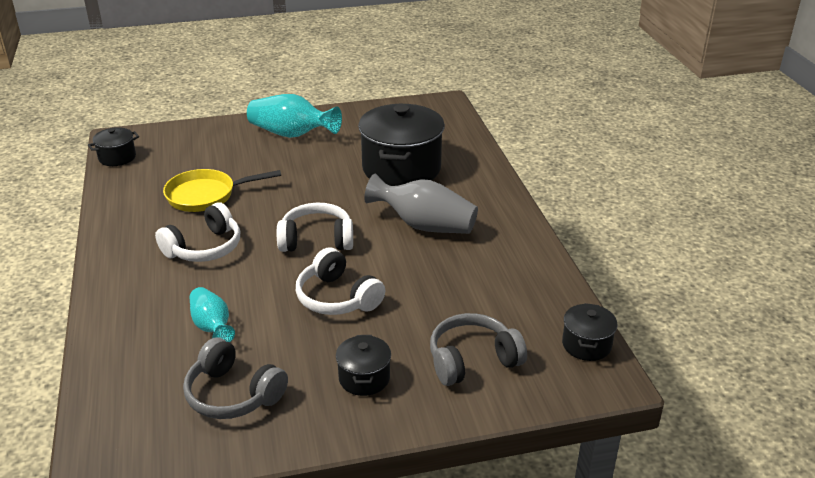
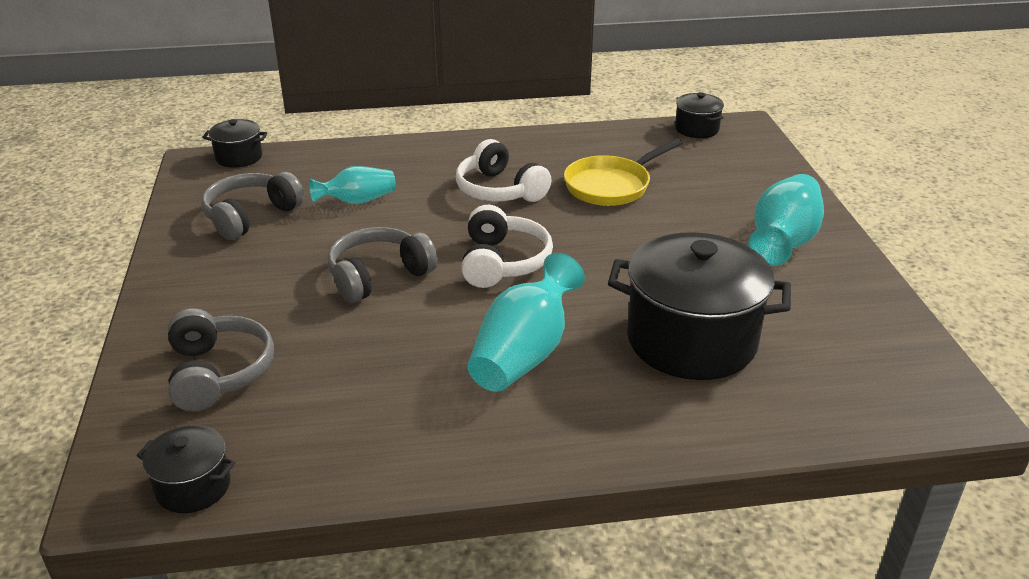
camera: 95 degrees right, 0 degrees up
yellow pan [163,169,281,212] -> yellow pan turned 120 degrees counterclockwise [564,138,682,206]
white headphones [296,247,385,315] -> grey headphones [327,227,438,303]
black pot [336,335,391,396] -> black pot moved to [202,119,268,168]
grey vase [364,174,478,234] -> turquoise vase [467,253,585,392]

